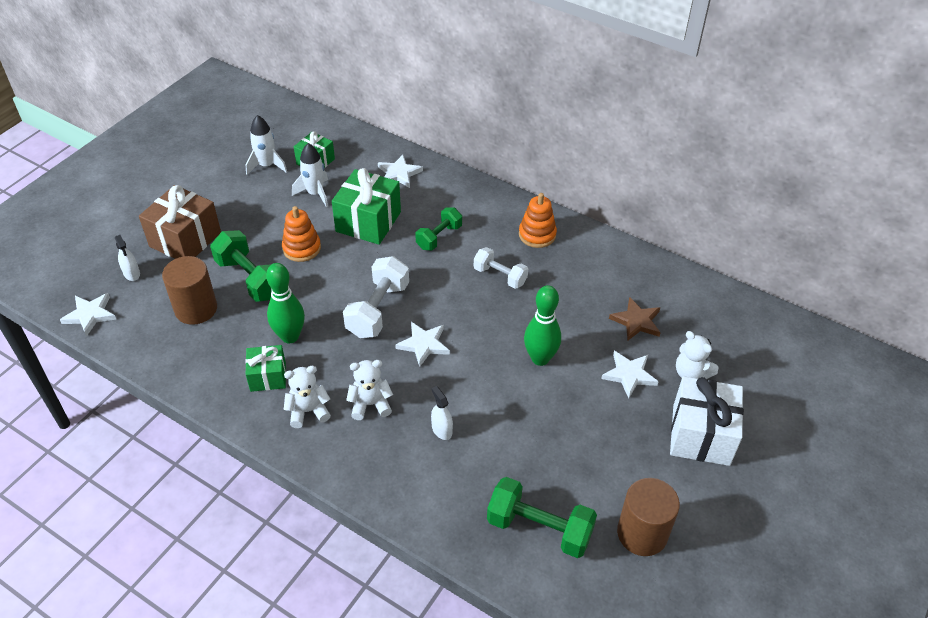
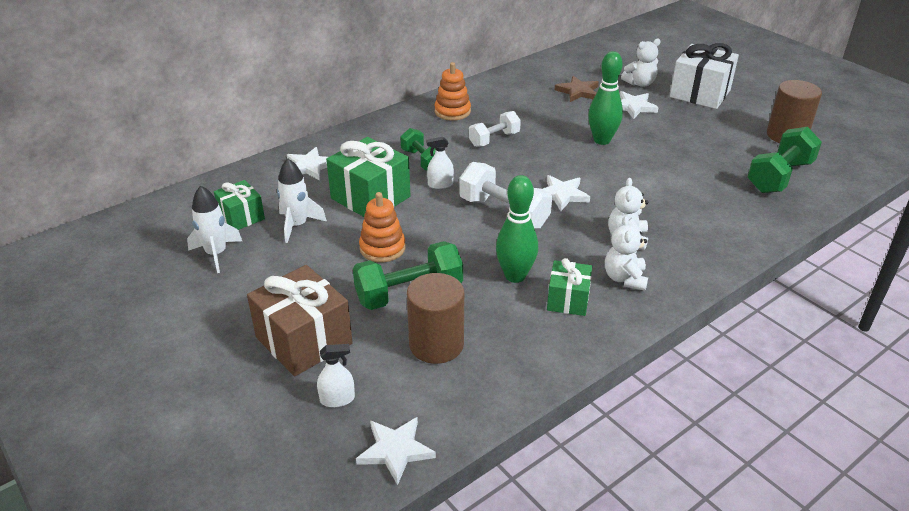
camera: 70 degrees left, 10 degrees down
white spray bottle [431,386,453,440] -> white spray bottle moved to [426,137,454,189]

